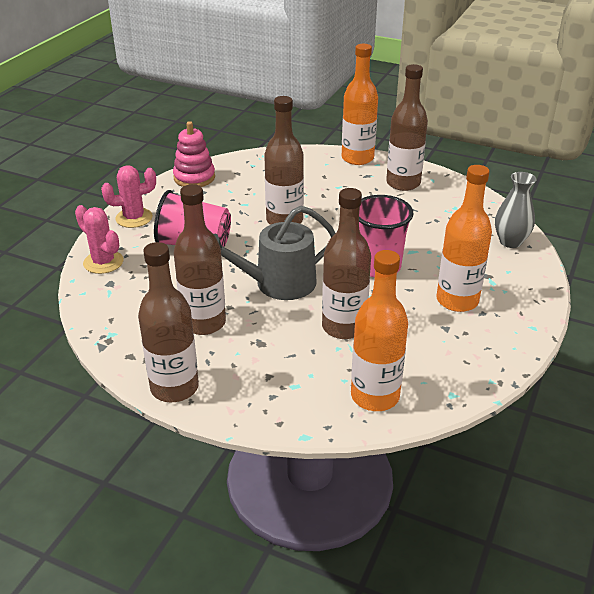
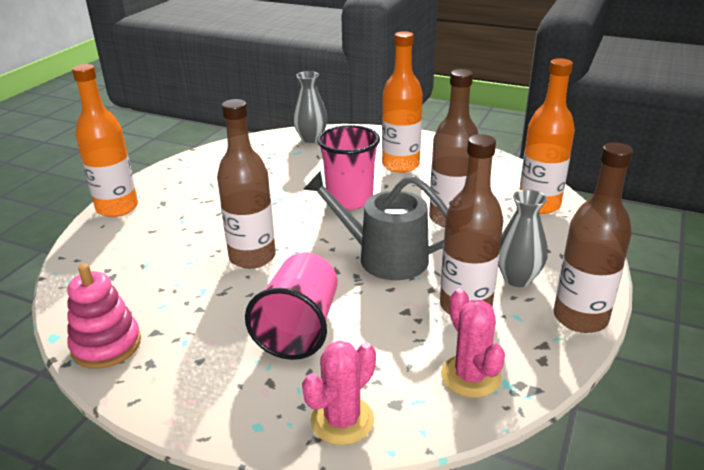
camera: 90 degrees left, 5 degrees down
pink cactus [101,165,156,228] -> pink cactus moved to [441,289,505,398]
grey watering can [214,206,336,300] -> grey watering can turned 135 degrees clockwise [303,171,448,280]
brown bottle [386,64,428,191] -> none
none -> grey vase [498,189,548,287]

